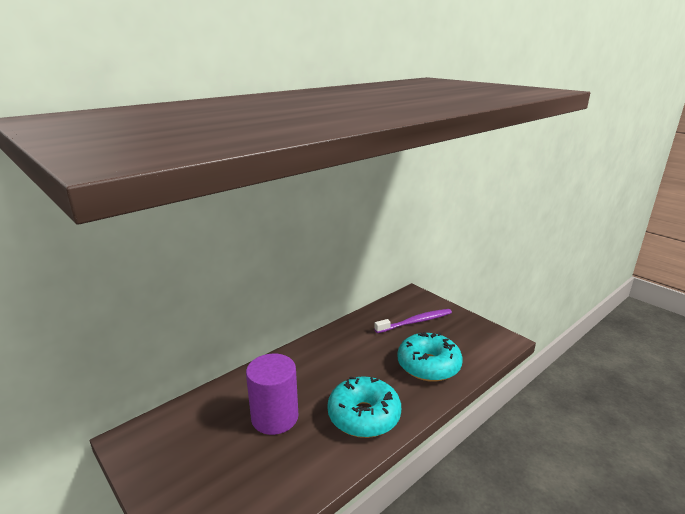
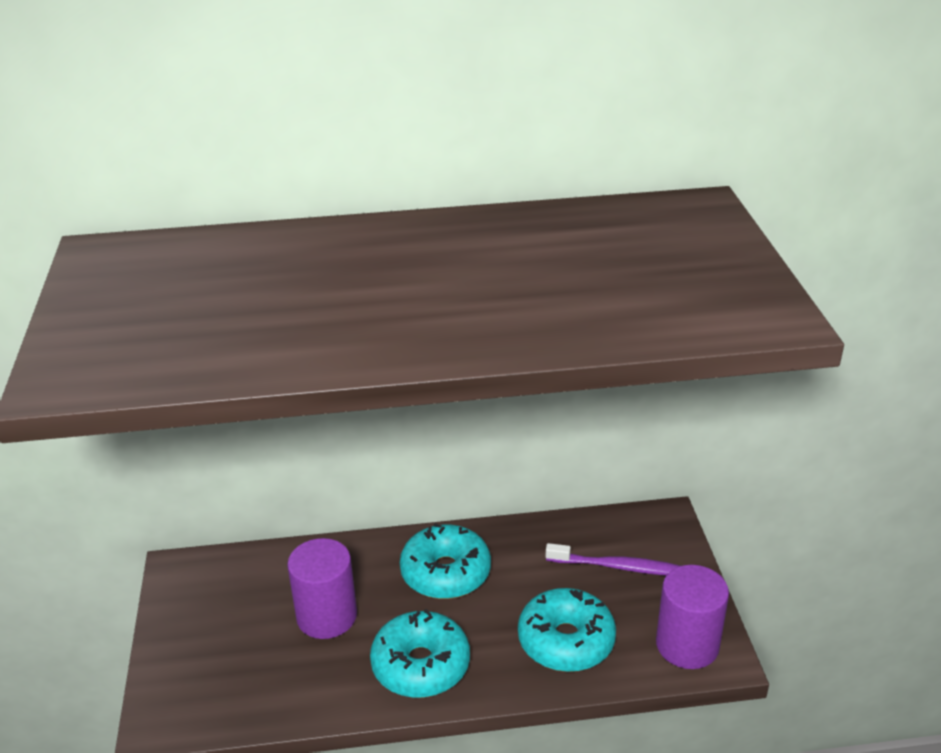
camera: 35 degrees right, 10 degrees up
none -> turquoise donut [400,523,491,599]
none -> purple cylinder [656,565,729,669]

